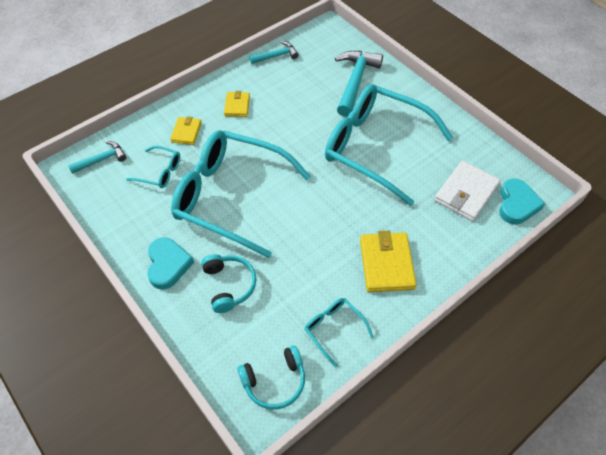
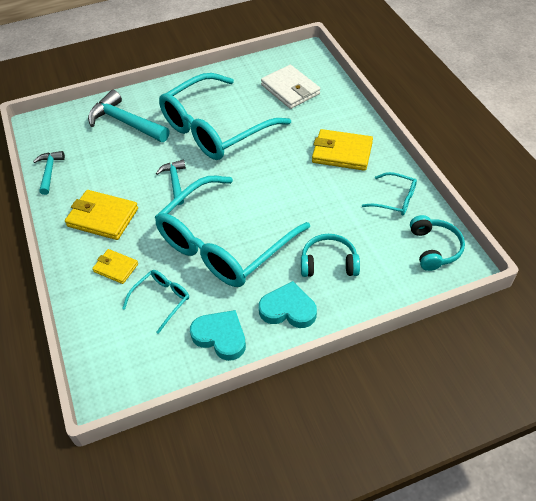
camera: 70 degrees left, 5 degrees down
turquoise hammer [68,141,127,174] -> turquoise hammer moved to [156,160,186,205]
yellow wallet [224,91,250,117] -> yellow wallet [65,190,138,240], size x1.71
turquoise glasses [305,298,374,368] -> turquoise glasses turned 135 degrees counterclockwise [362,172,417,215]
turquoise heart [499,179,545,225] -> turquoise heart moved to [190,310,246,361]

